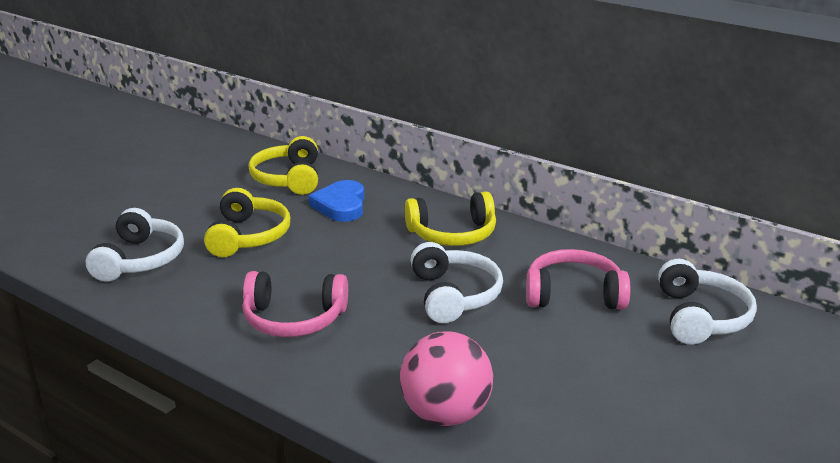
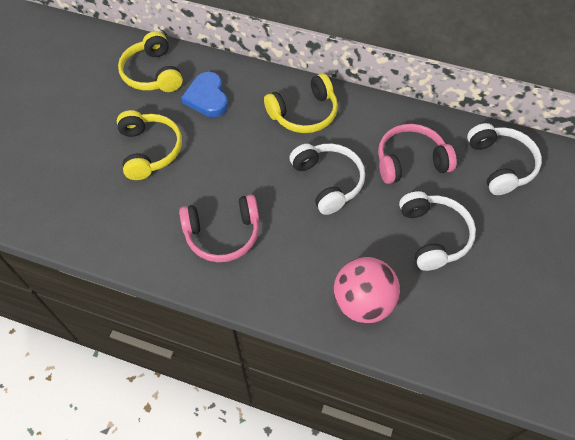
camera: 15 degrees left, 30 degrees up
white headphones [86,208,184,282] -> white headphones moved to [399,191,476,271]

